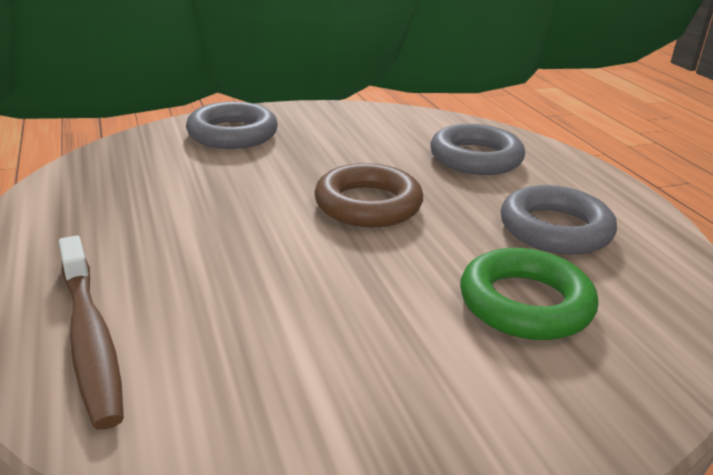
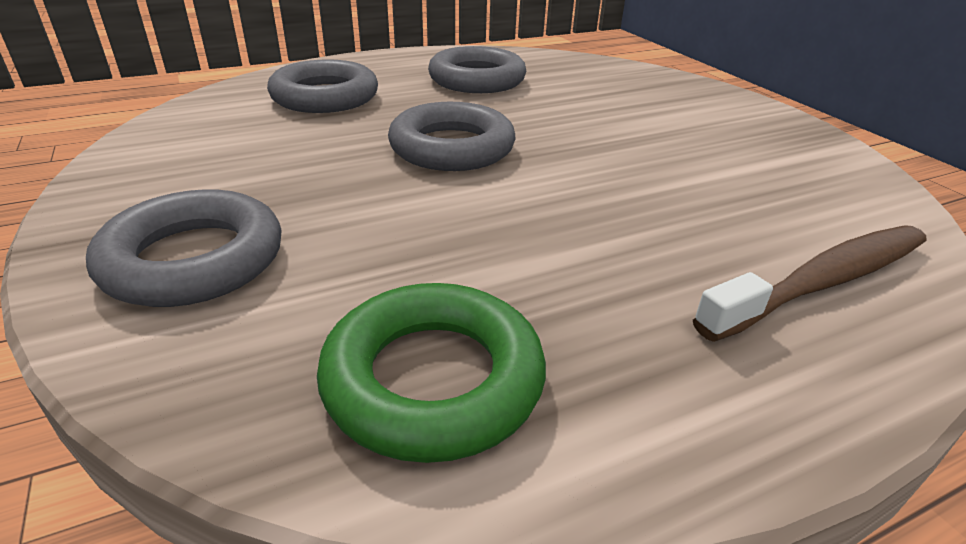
camera: 95 degrees left, 5 degrees up
brown ring [314,163,423,227] -> grey ring [388,102,516,171]
green ring [460,248,598,340] -> green ring moved to [317,283,546,463]

